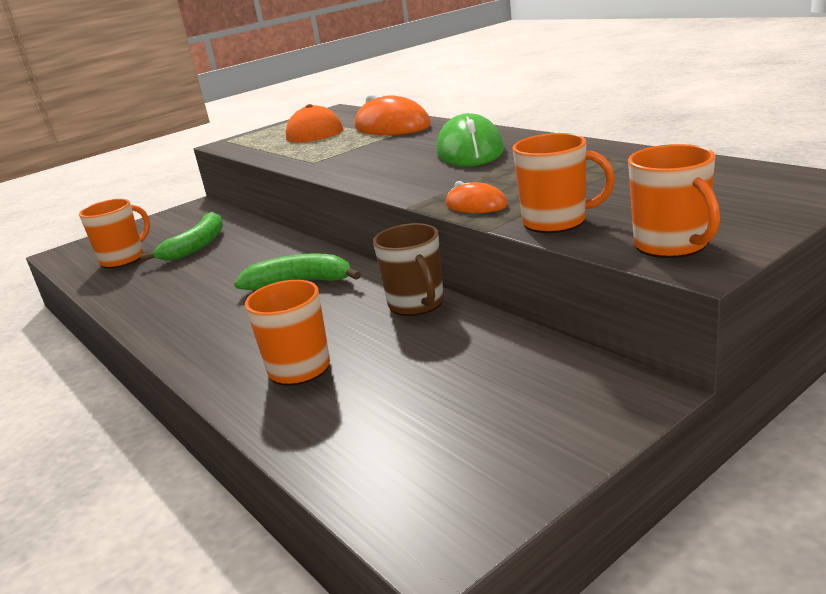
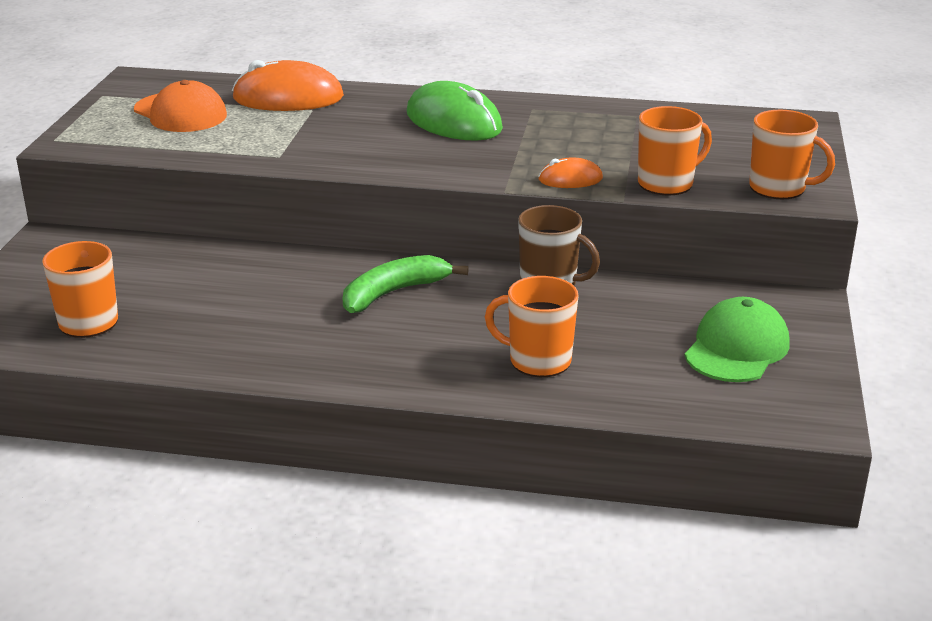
camera: 45 degrees left, 5 degrees up
green banana [140,212,223,262] -> none
none -> green cap [685,297,790,382]

